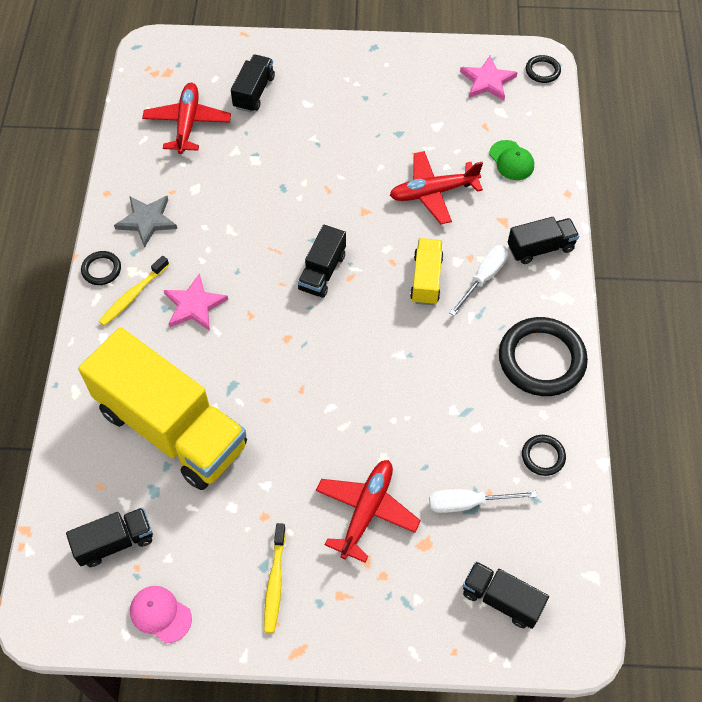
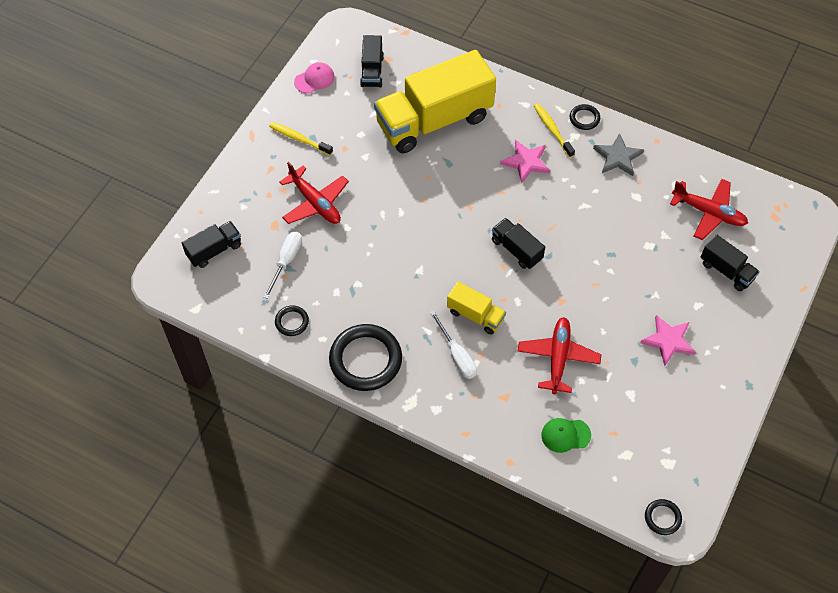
camera: 115 degrees right, 0 degrees up
pink star [460,56,517,101] -> pink star moved to [640,315,696,366]
black truck [508,217,579,264] -> none

